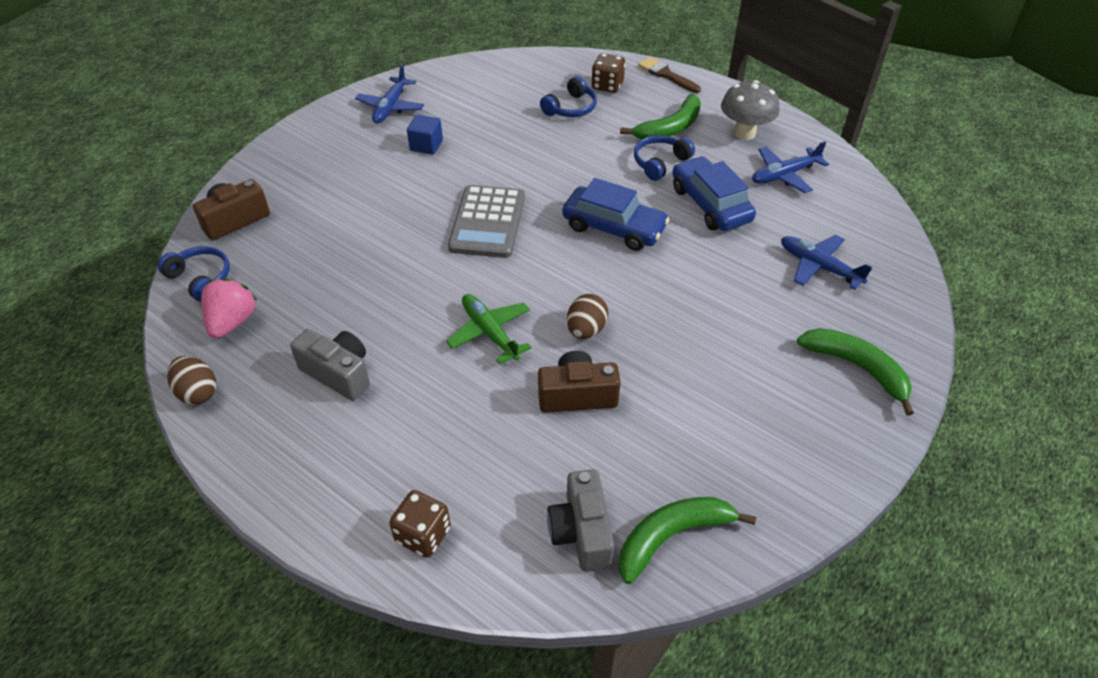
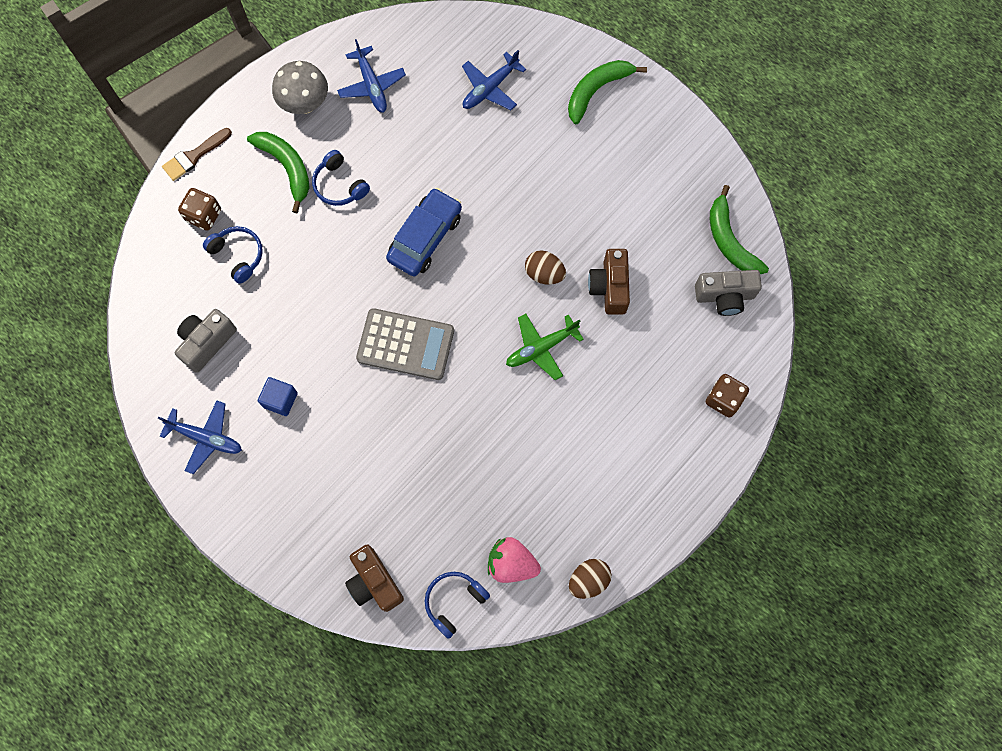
camera: 85 degrees left, 25 degrees up
grey camera [290,329,370,401] -> grey camera moved to [175,309,237,373]
blue car [672,156,756,231] -> none

